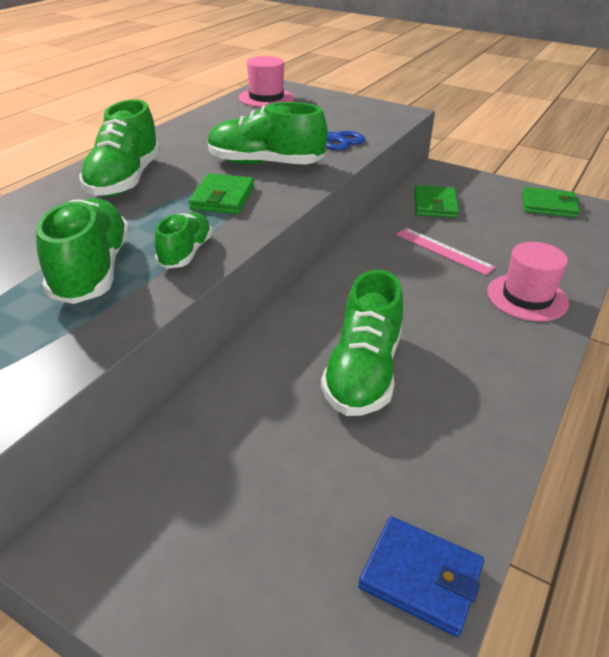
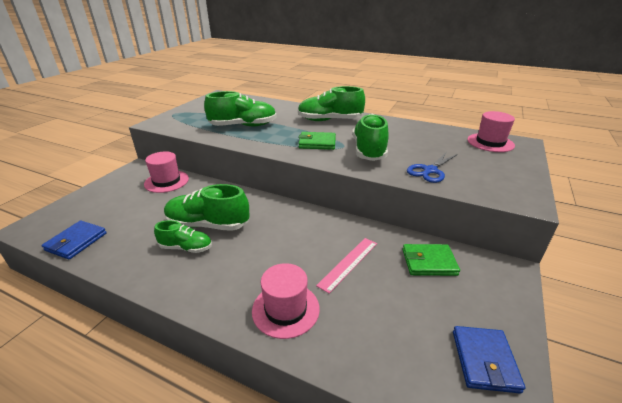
camera: 85 degrees right, 5 degrees down
green shoe [154,212,212,269] -> green shoe moved to [154,220,212,253]
green wallet [522,187,580,218] -> blue wallet [453,326,525,394]
none -> pink hat [144,151,189,193]

